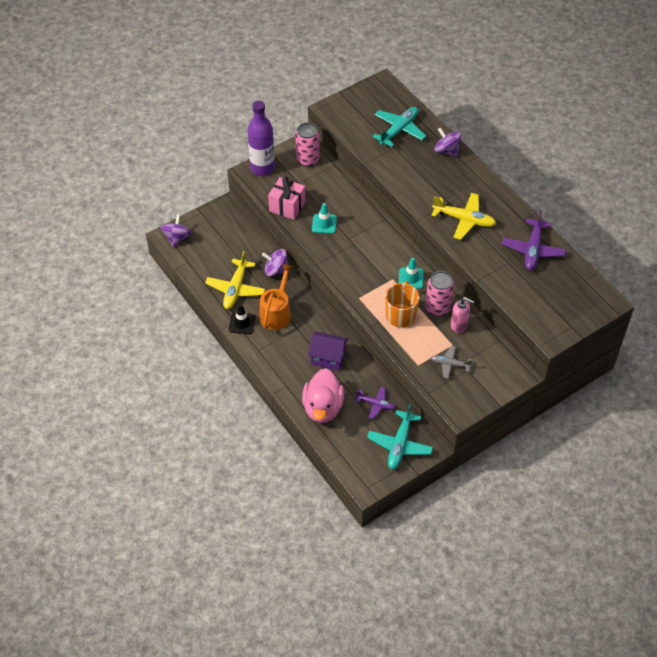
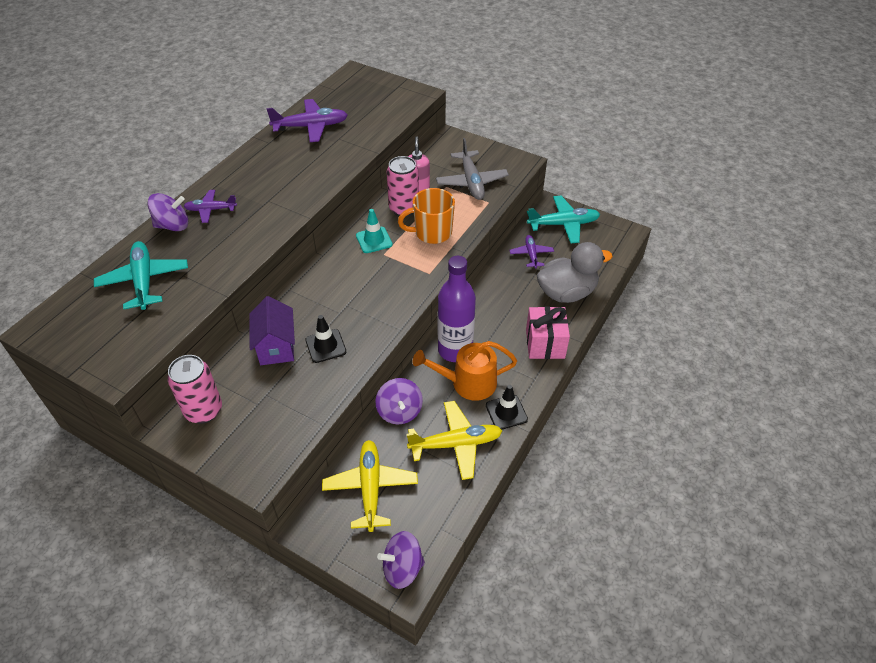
camera: 115 degrees left, 5 degrees down
purple bottle [247,101,275,176] -> purple bottle moved to [438,256,476,362]
pink gift [268,176,305,220] -> pink gift moved to [526,306,570,359]
pink duck [302,368,344,423] -> grey duck [536,242,613,303]
purple house [308,331,348,371] -> purple house moved to [249,296,295,365]
turquoise traffic cone [312,203,337,234] -> black traffic cone [305,315,346,363]
turquoise plane [373,107,426,147] -> turquoise plane turned 60 degrees clockwise [94,241,188,310]
yellow plane [431,193,496,240] -> yellow plane moved to [322,440,418,532]
grey plane [431,346,472,379] -> grey plane [436,138,509,200], size x1.66
purple spinning top [434,127,462,157] -> purple spinning top turned 120 degrees counterclockwise [147,193,188,231]
none -> purple plane [184,190,237,223]

